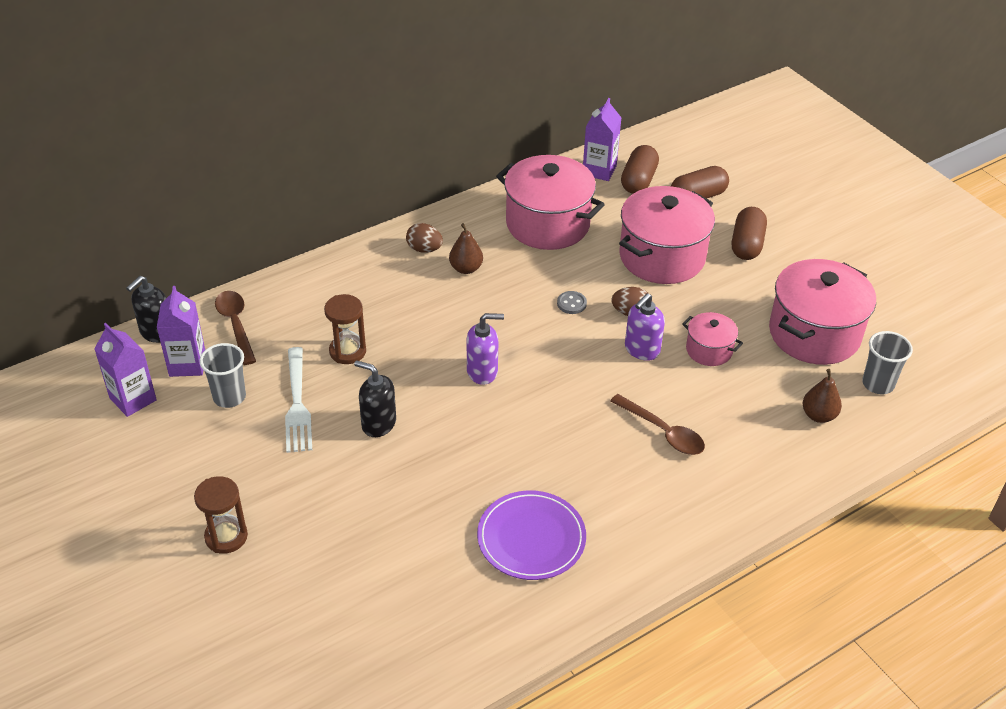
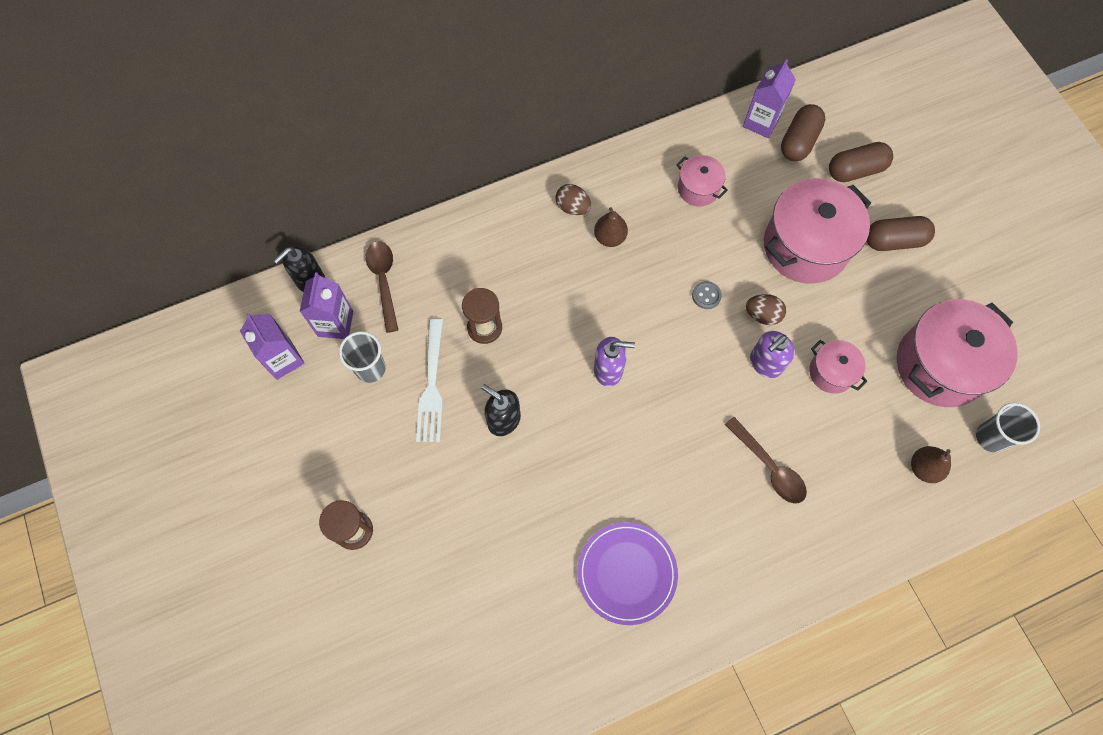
camera: 10 degrees right, 25 degrees up
pink pot [496,155,605,250] -> pink pot [676,155,728,207], size x0.50
brown capsule [732,207,767,260] -> brown capsule turned 60 degrees clockwise [867,216,935,251]

